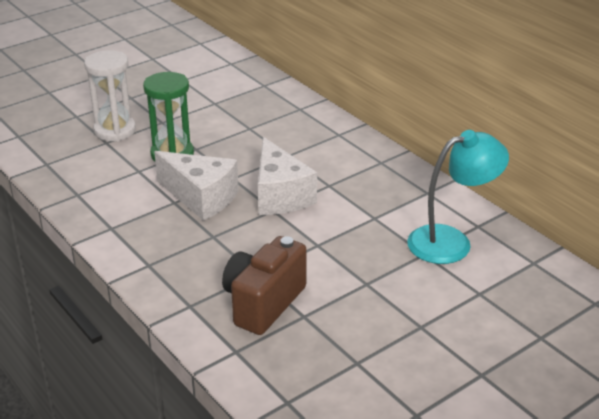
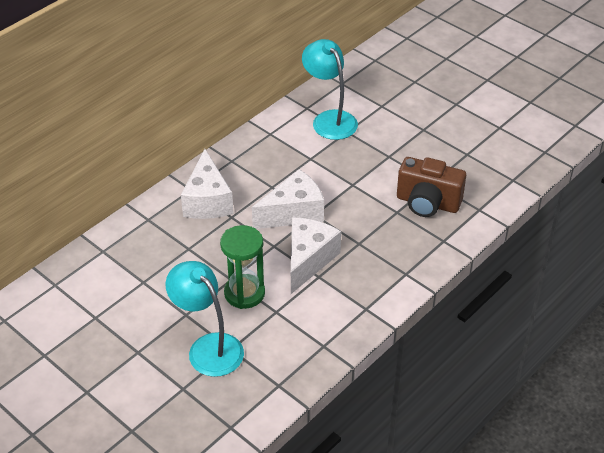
camera: 100 degrees left, 10 degrees up
white hourglass [84,50,136,141] -> turquoise lamp [165,261,244,377]
none -> white cheese [181,149,234,219]

